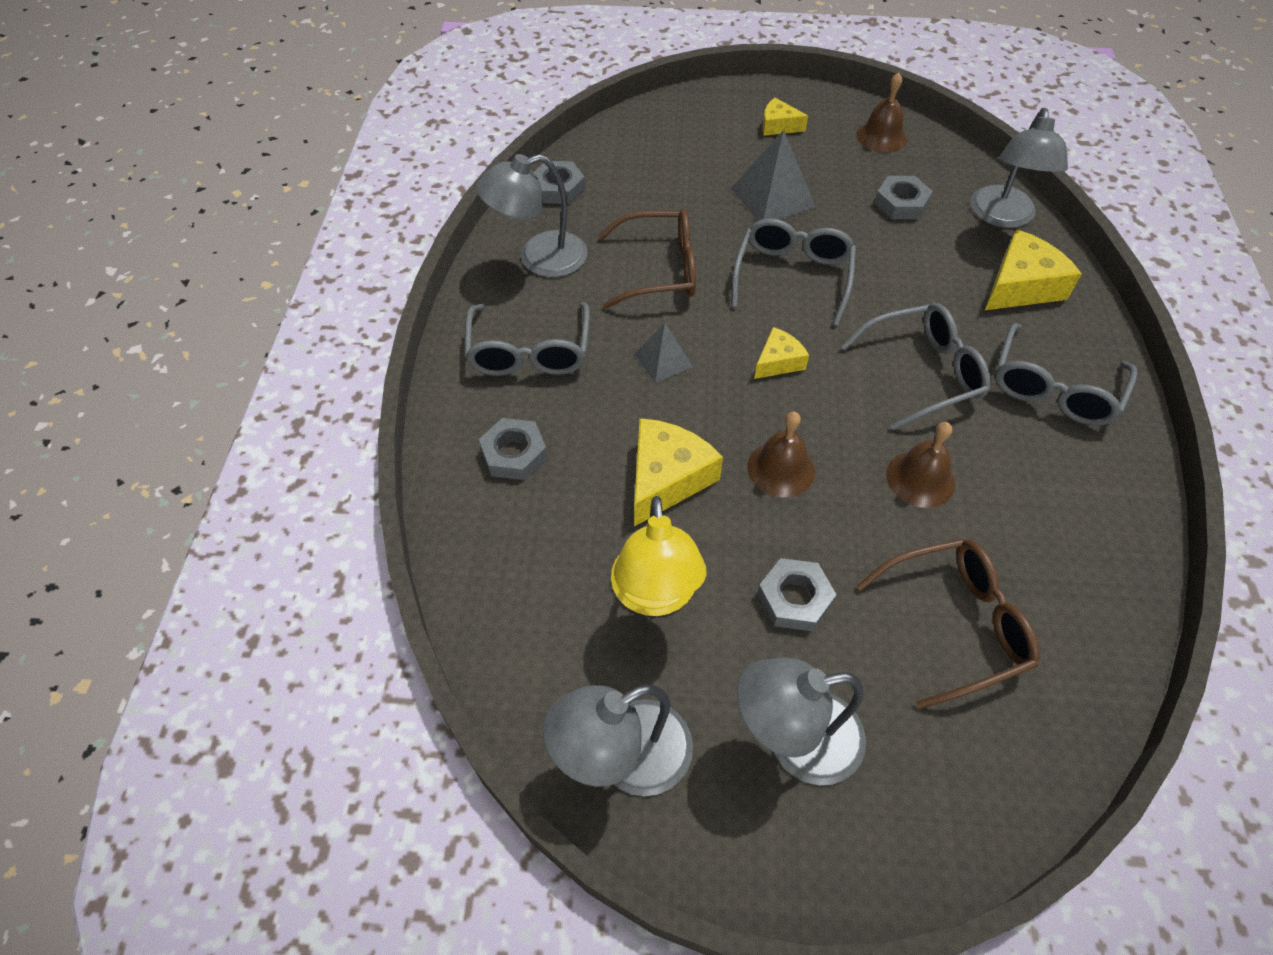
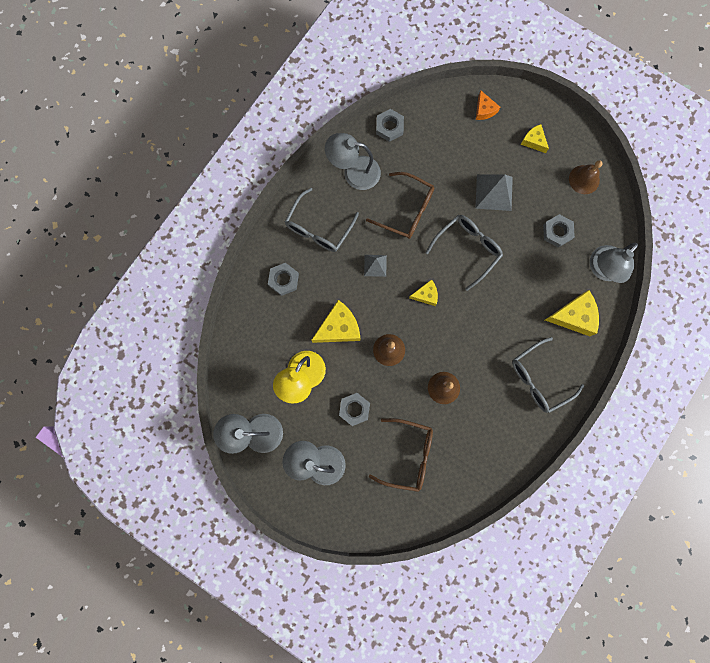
camera: 30 degrees right, 25 degrees up
grey glasses [841,303,990,430] -> none
none -> orange cheese [476,90,500,120]

